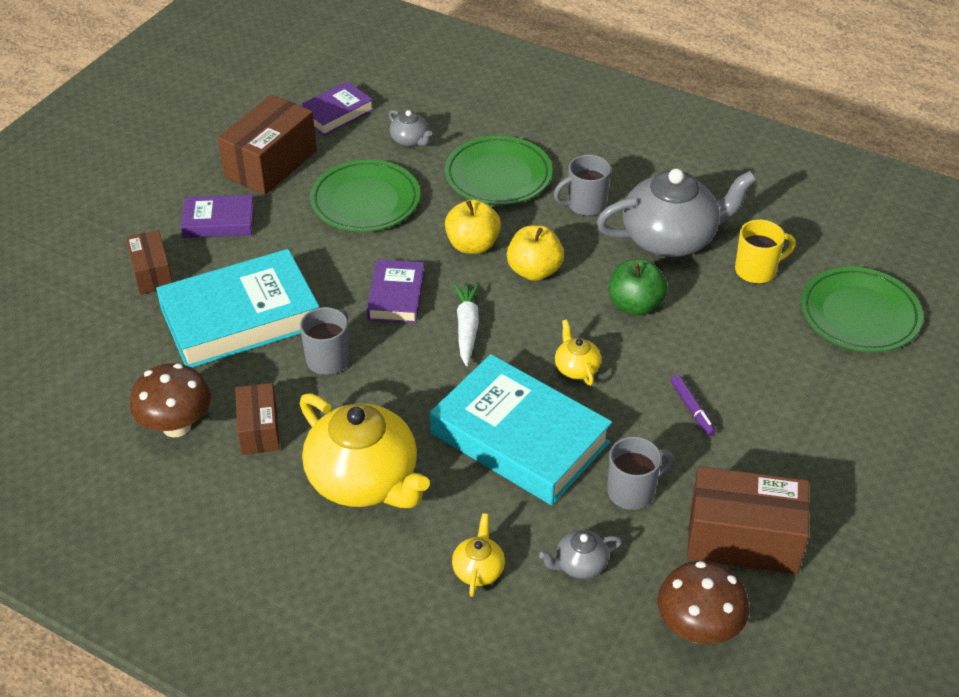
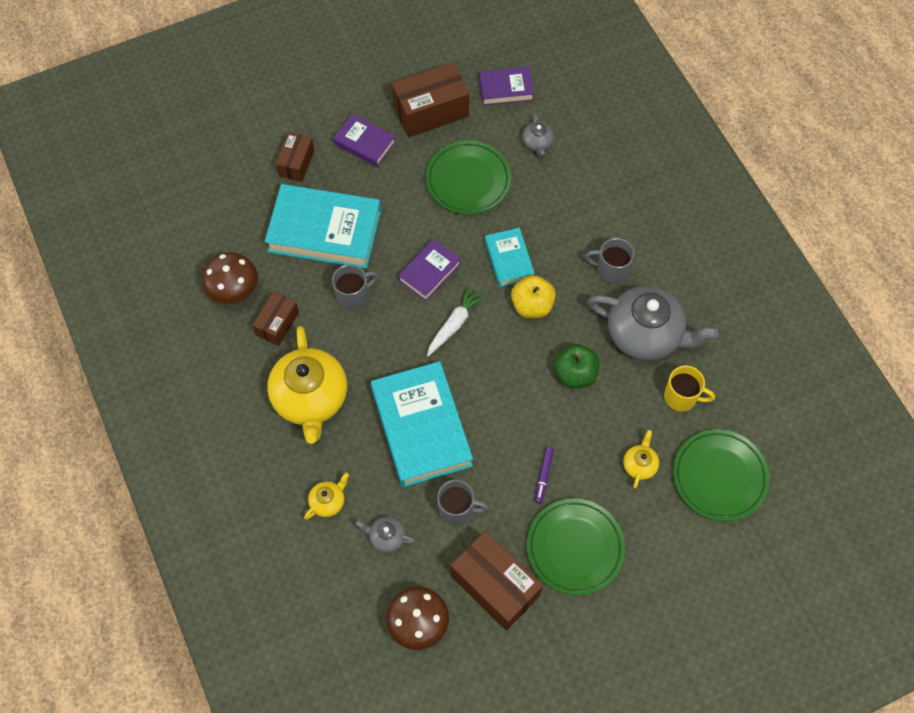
camera: 35 degrees right, 20 degrees up
green plate [444,136,552,205] -> green plate moved to [526,498,625,595]
yellow apple [445,199,501,254] -> turquoise book [485,228,535,287]
yellow teapot [555,319,601,386] -> yellow teapot moved to [623,430,659,488]

